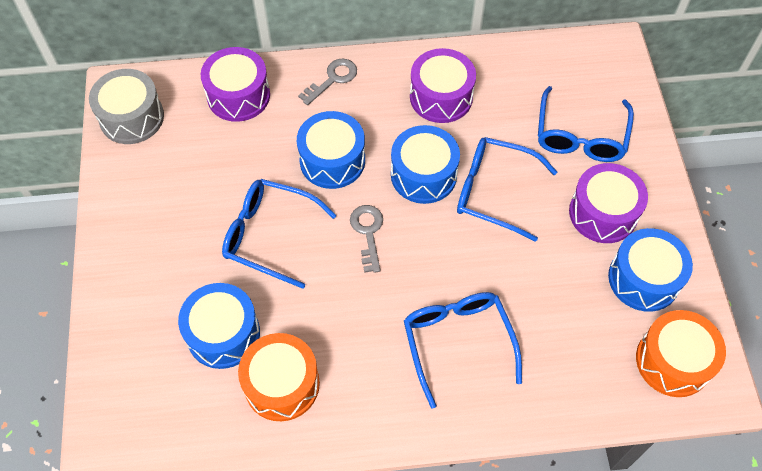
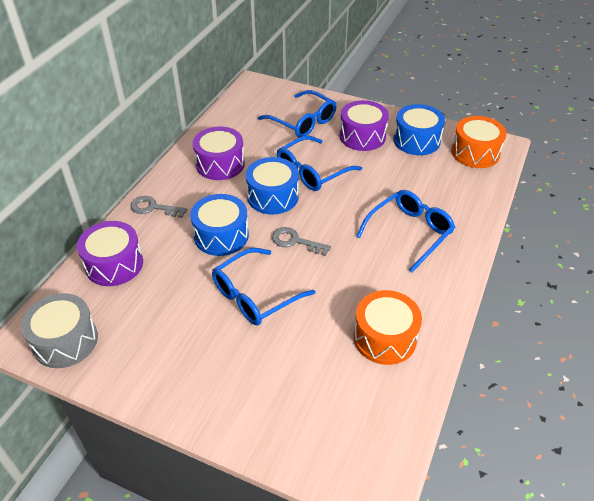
camera: 60 degrees left, 15 degrees down
blue drum [178,283,260,369] -> none
grey key [298,58,357,105] -> grey key turned 60 degrees counterclockwise [130,196,187,218]
blue glasses [404,292,522,409] -> blue glasses turned 120 degrees clockwise [356,190,455,273]

